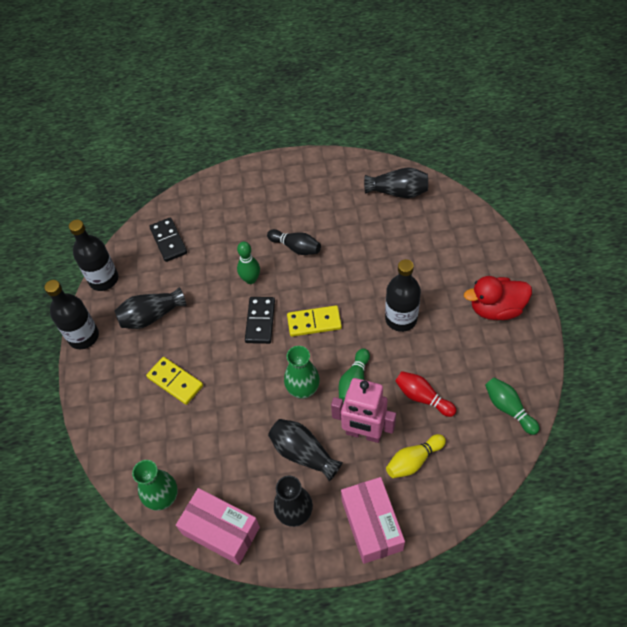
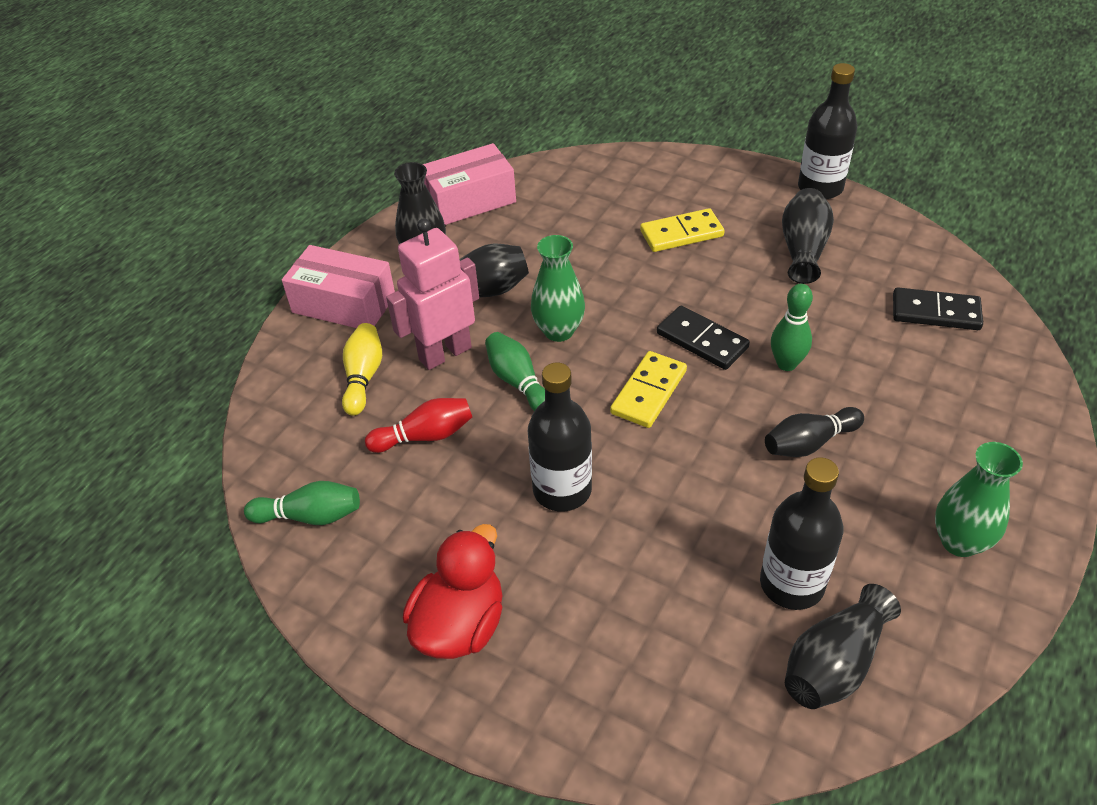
camera: 125 degrees right, 10 degrees down
black bottle [69,220,118,291] -> black bottle moved to [760,457,844,610]
green vase [132,460,178,511] -> green vase moved to [935,442,1023,557]

